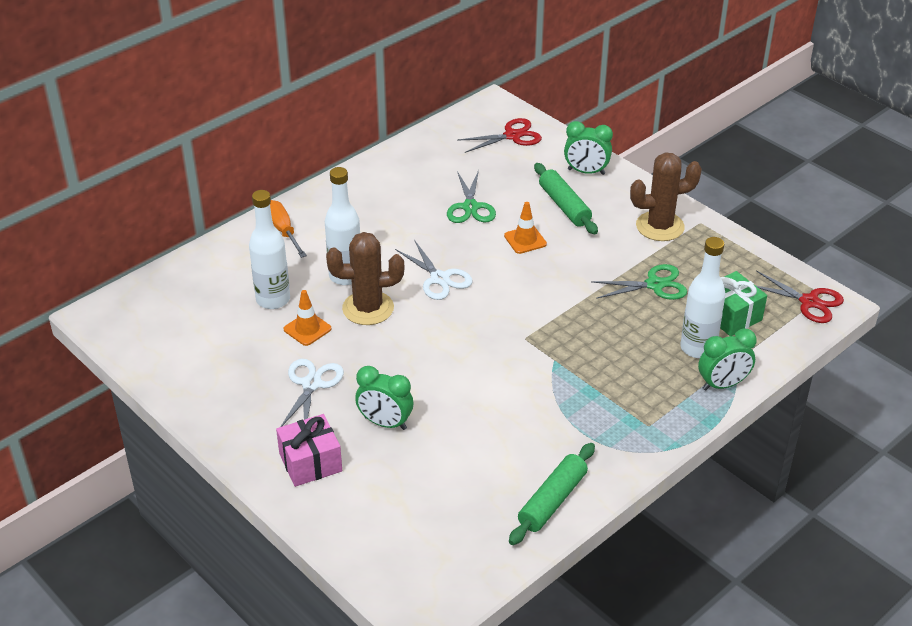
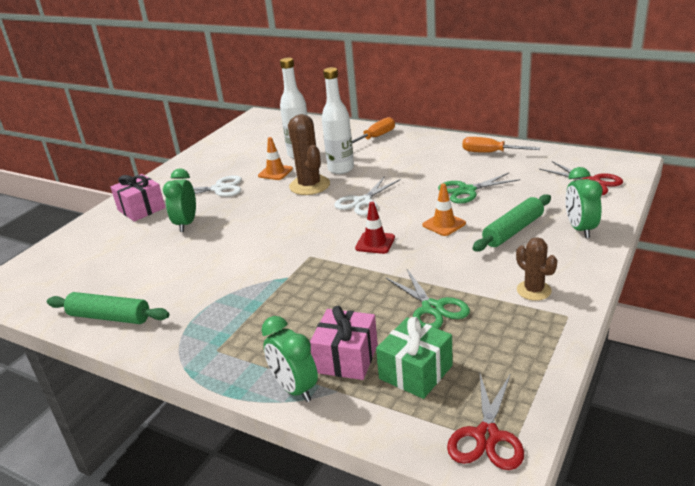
camera: 75 degrees right, 10 degrees down
brown cactus [630,152,702,241] -> brown cactus [516,237,557,301], size x0.61
white bottle [680,237,726,358] -> pink gift [310,306,378,380]
none -> red traffic cone [355,202,395,254]
none -> orange screwdriver [462,137,540,153]

